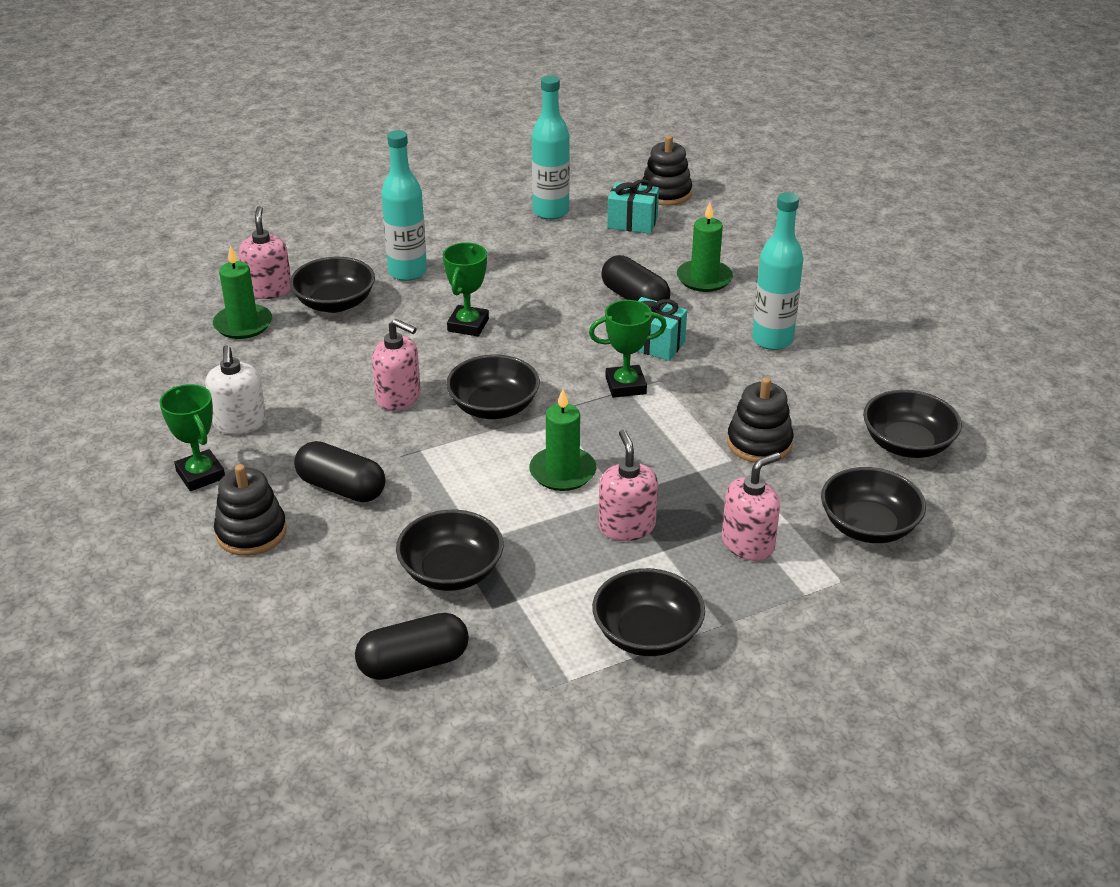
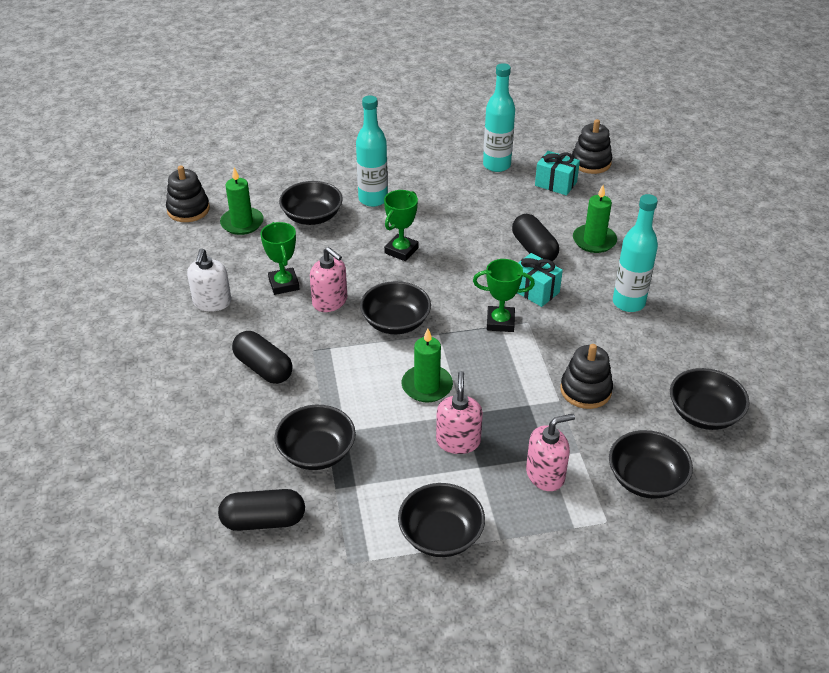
camera: 15 degrees right, 5 degrees up
green trophy [160,384,225,491] -> green trophy moved to [260,222,299,295]
black stacking toy [214,464,287,556] -> black stacking toy moved to [166,165,210,222]
pink soap dispenser [239,206,291,299] -> none

